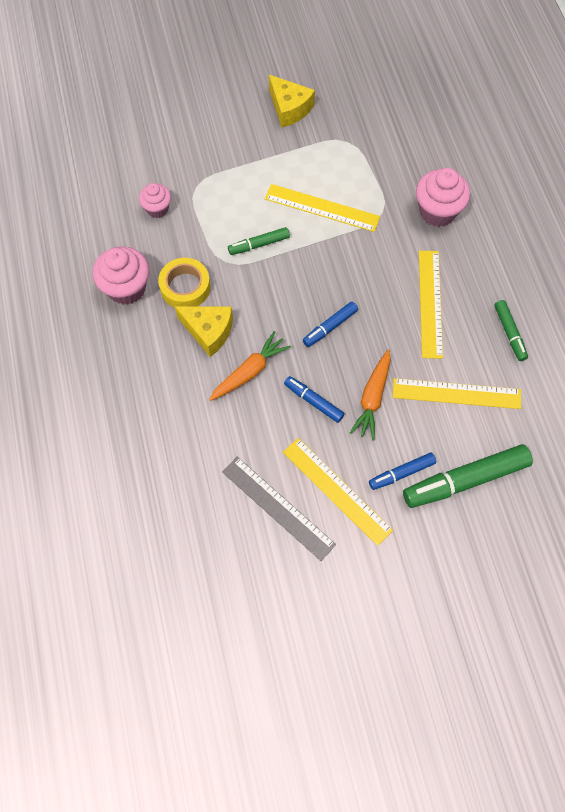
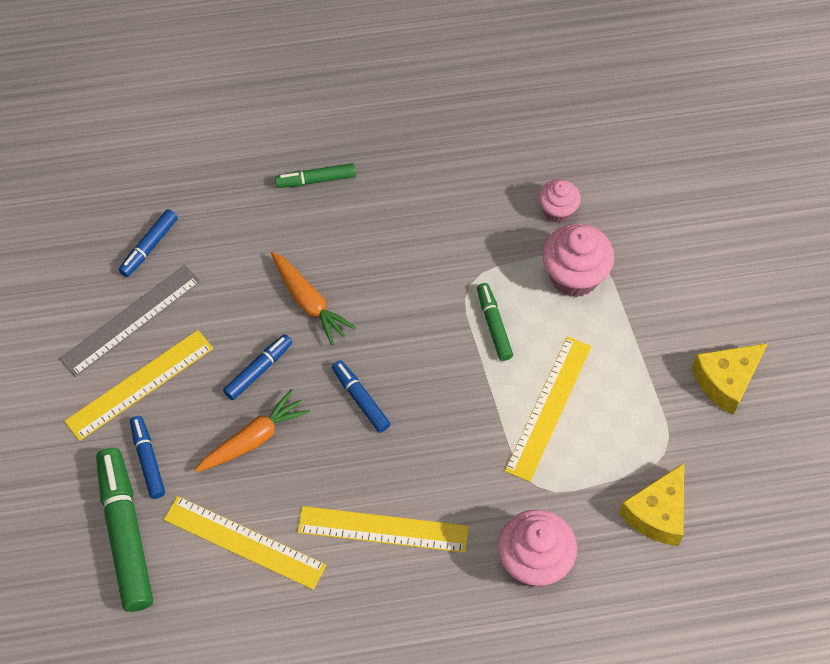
camera: 95 degrees right, 5 degrees down
pink cupcake [93,246,149,305] -> pink cupcake moved to [542,224,614,297]
yellow tape [158,258,210,308] -> none
yellow cheese [175,306,233,357] -> yellow cheese moved to [619,463,684,546]
orange carrot [350,349,391,440] -> orange carrot turned 120 degrees clockwise [195,389,310,472]
yellow ruler [393,378,521,409] -> yellow ruler turned 75 degrees counterclockwise [164,496,326,590]
green marker [494,300,528,361] -> green marker moved to [275,163,356,188]
none -> blue marker [119,209,178,277]

